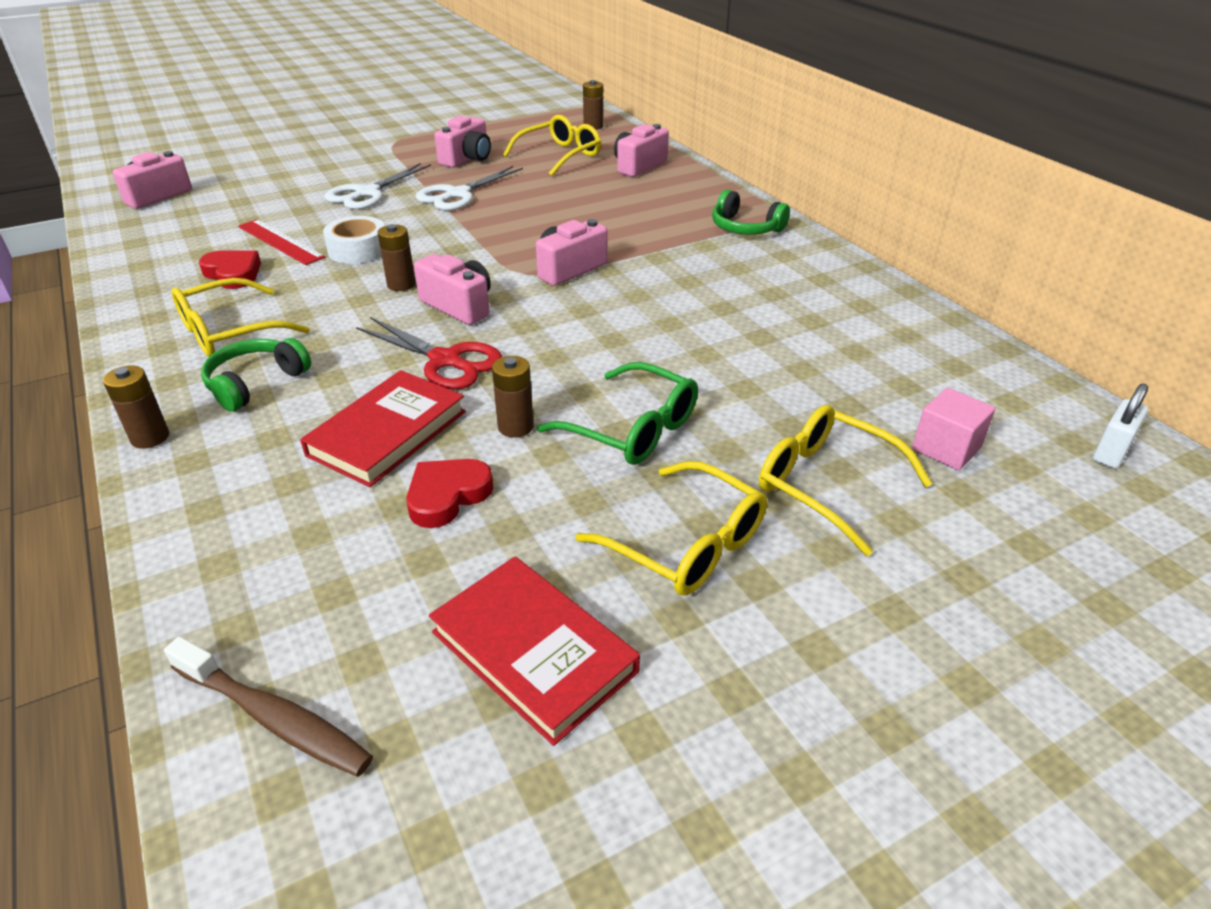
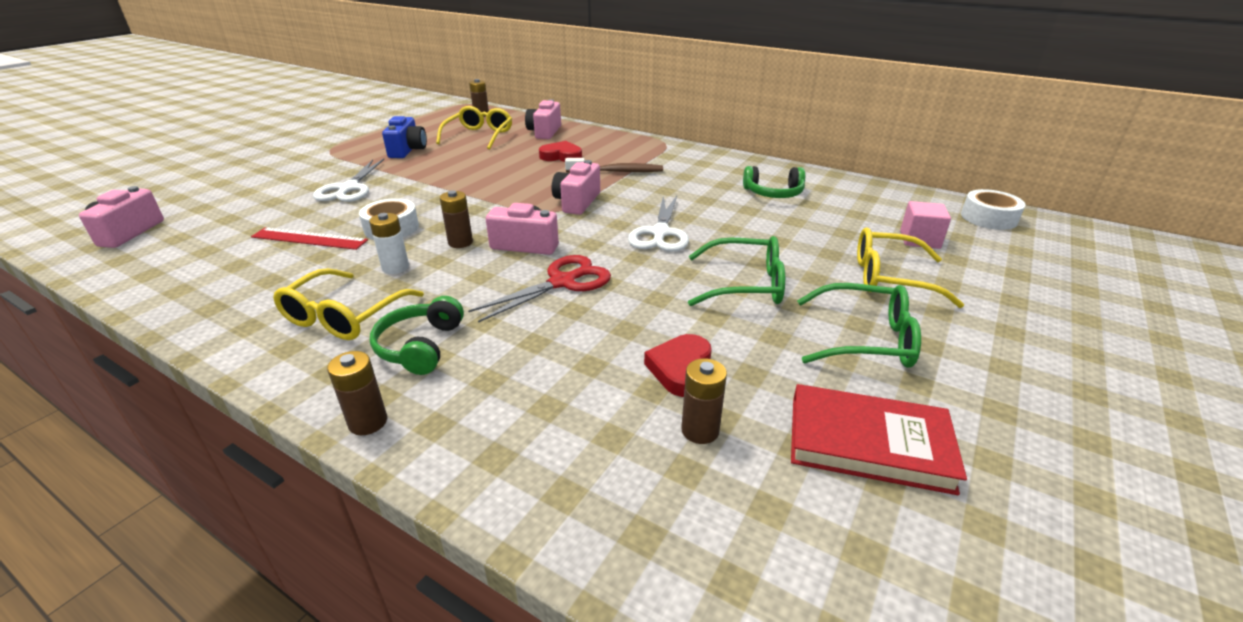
camera: 30 degrees left, 5 degrees down
brown toothbrush [164,636,373,777] -> brown toothbrush moved to [565,158,663,173]
red heart [199,250,261,289] -> red heart moved to [539,141,582,162]
red book [300,370,466,487] -> none
red scissors [356,317,502,389] -> red scissors turned 45 degrees counterclockwise [468,255,611,323]
white scissors [416,166,523,210] -> white scissors moved to [628,196,689,252]
pink camera [434,116,491,168] -> blue camera [382,116,427,158]
brown battery [492,356,534,438] -> brown battery moved to [681,358,727,444]
yellow glasses [576,461,767,596] -> green glasses [797,283,921,368]
green headphones [712,189,790,235] -> green headphones moved to [743,166,805,198]
white padlock [1093,383,1148,468] -> white tape [961,189,1025,230]
none -> white battery [369,213,409,274]

